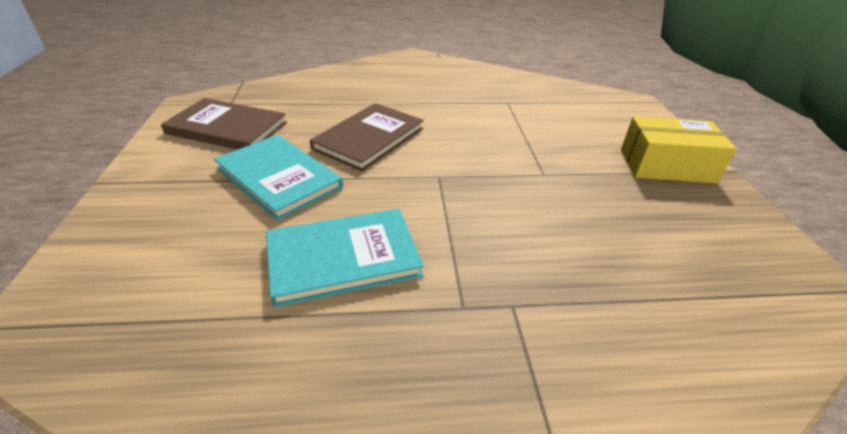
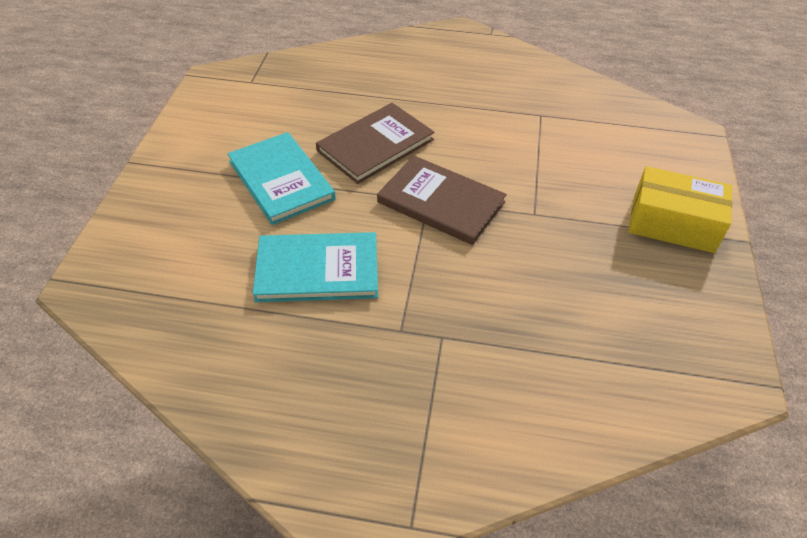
camera: 15 degrees right, 10 degrees up
brown book [161,98,287,149] -> brown book moved to [377,155,507,245]

